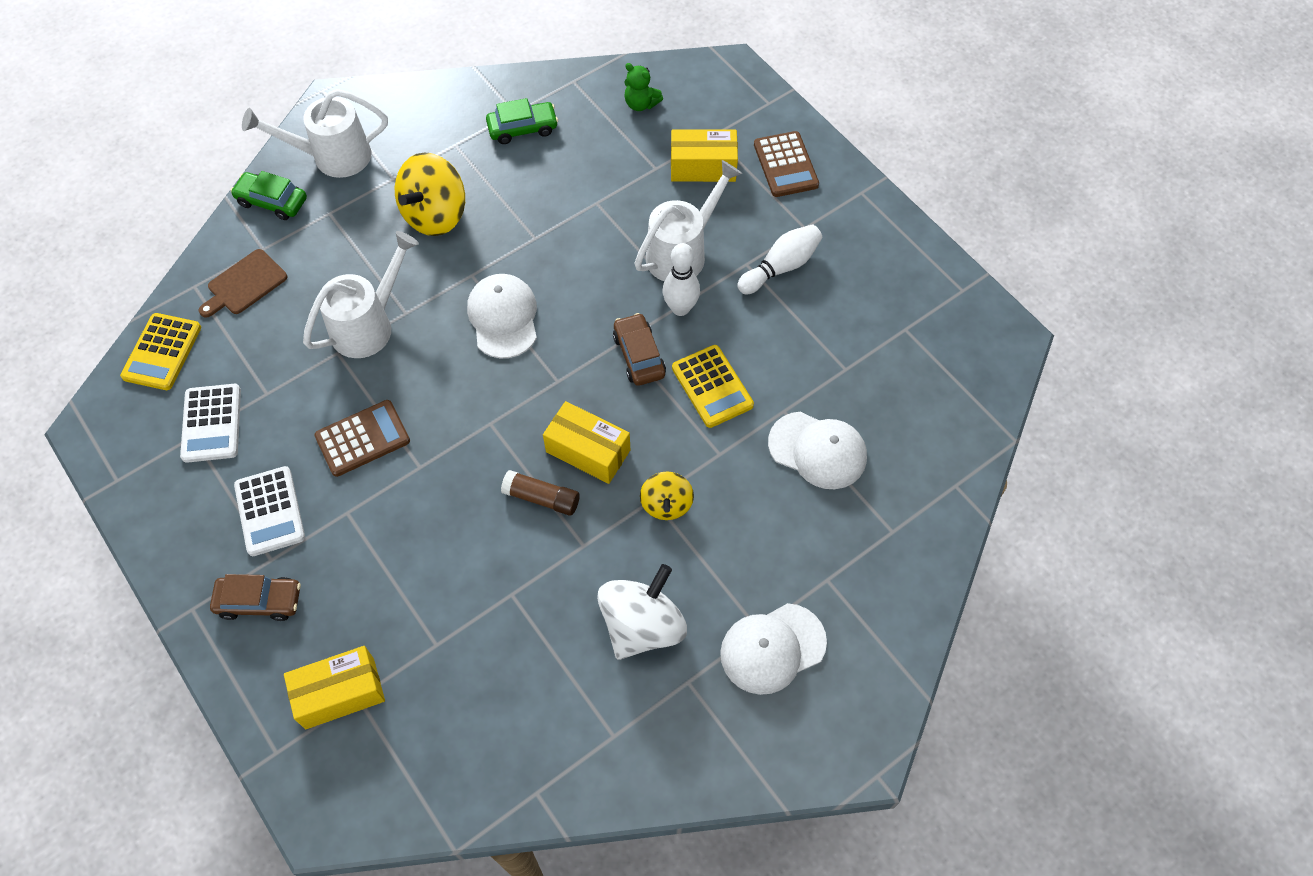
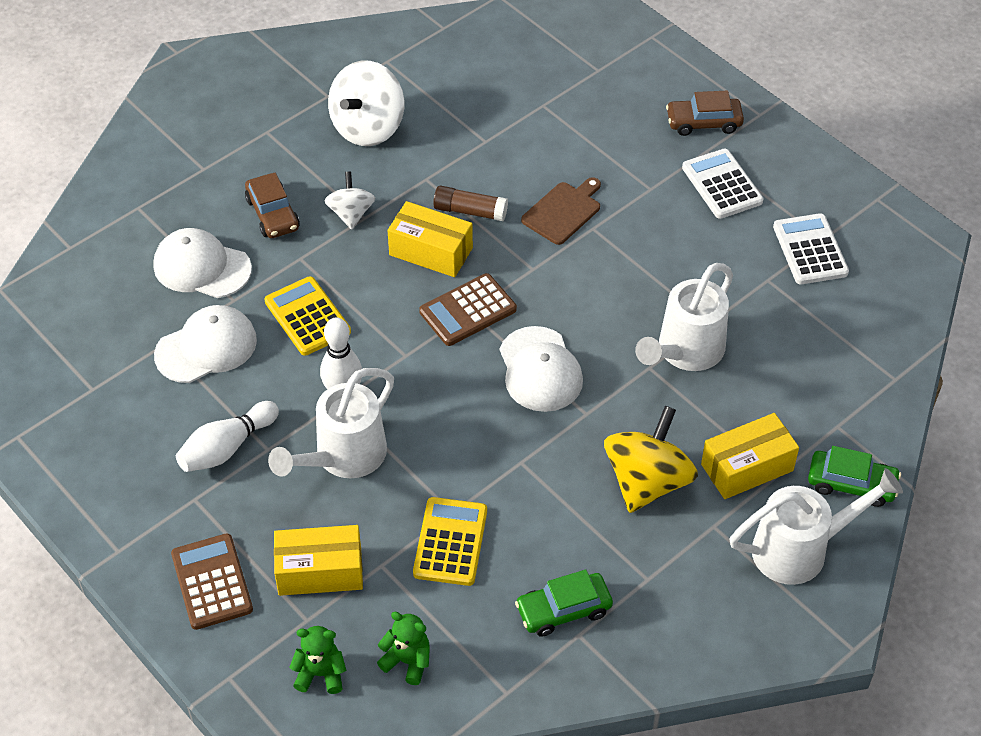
camera: 175 degrees right, 10 degrees down
yellow calculator [120,313,201,390] -> yellow calculator moved to [413,497,487,586]
brown cutting board [199,249,287,318] -> brown cutting board moved to [521,177,601,245]
yellow box [284,646,385,729] -> yellow box moved to [701,413,799,499]
brown calculator [314,400,410,477] -> brown calculator moved to [419,273,517,346]
brown car [613,313,666,386] -> brown car moved to [245,173,300,238]
yellow spinning top [640,472,694,520] -> white spinning top [324,172,375,230]
white cap [720,603,827,695] -> white cap moved to [154,305,257,383]
none -> green teddy bear [289,626,346,694]

